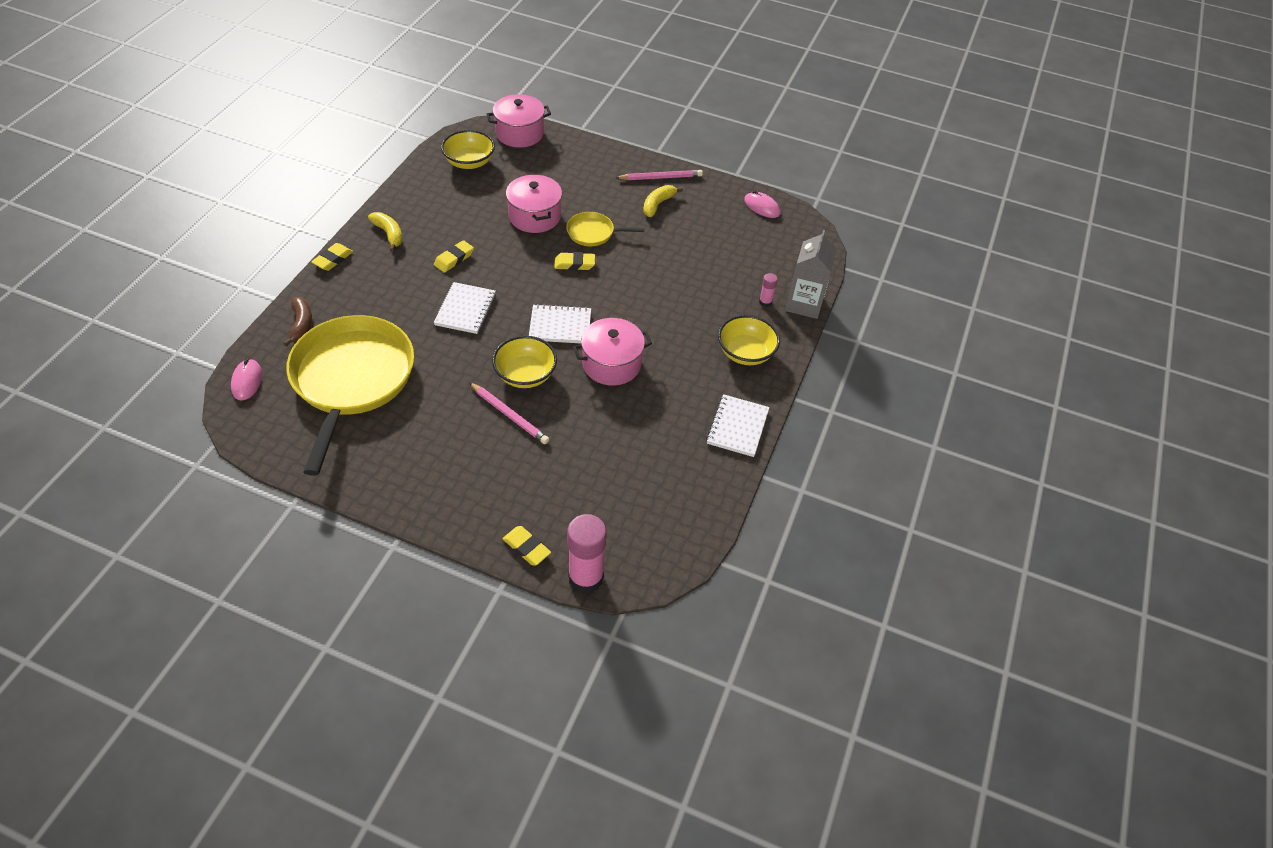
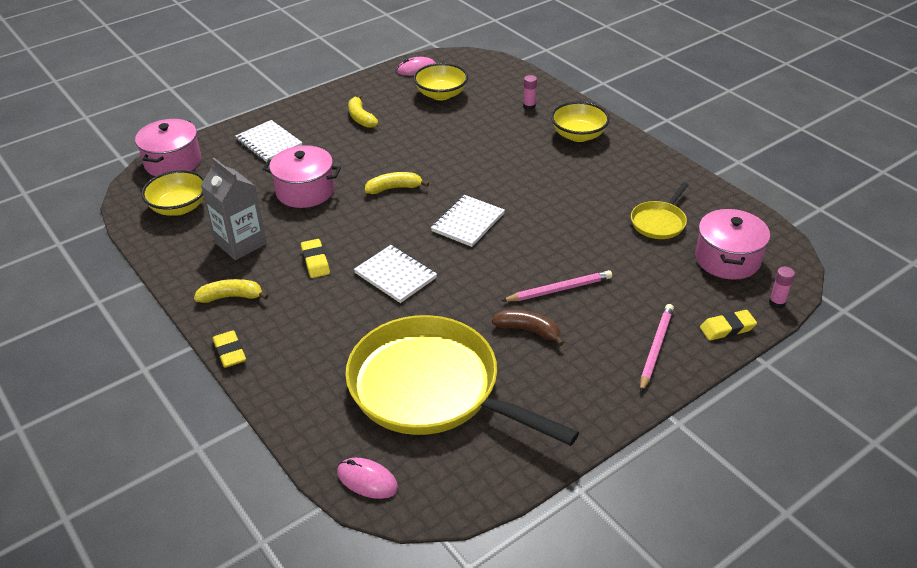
camera: 55 degrees left, 10 degrees down
brown banana [284,297,312,346] -> brown banana moved to [492,310,564,346]
yellow bowl [492,336,557,388] -> yellow bowl moved to [413,63,468,100]
yellow eraser [554,252,595,270] -> yellow banana [365,172,429,194]
yellow pan [566,212,644,246] -> yellow pan moved to [631,183,688,239]
pink glue stick [567,514,607,593] -> pink glue stick [769,267,795,308], size x0.47
pink pot [573,318,652,386] -> pink pot moved to [695,209,770,280]
pink pencil [615,170,703,180] -> pink pencil moved to [640,304,674,392]
white notebook [706,394,770,457] -> white notebook moved to [235,120,303,162]
grey carton [785,230,837,319] -> grey carton moved to [201,158,267,260]

